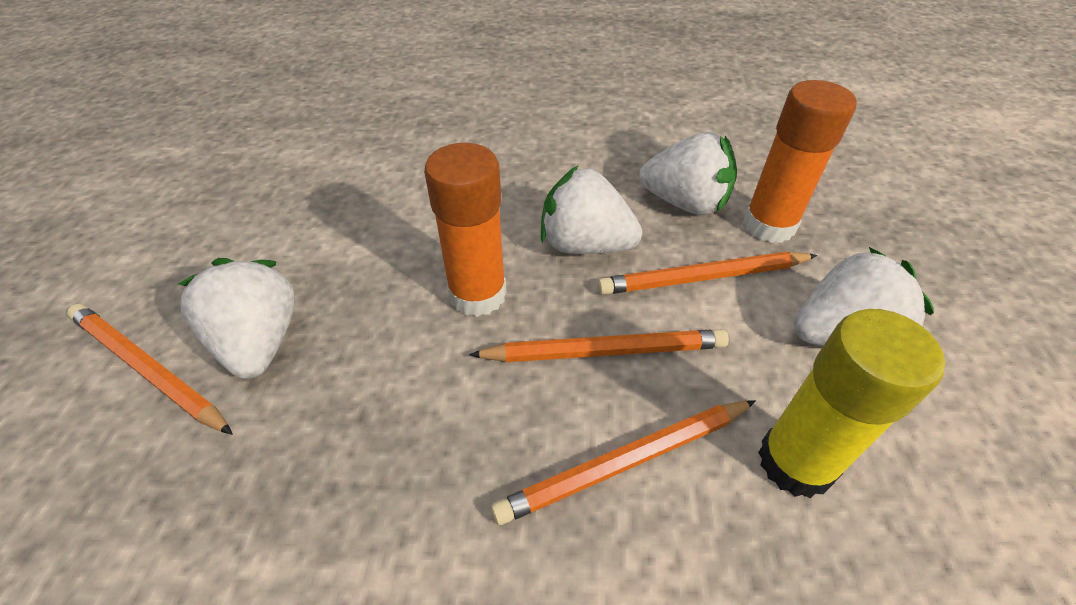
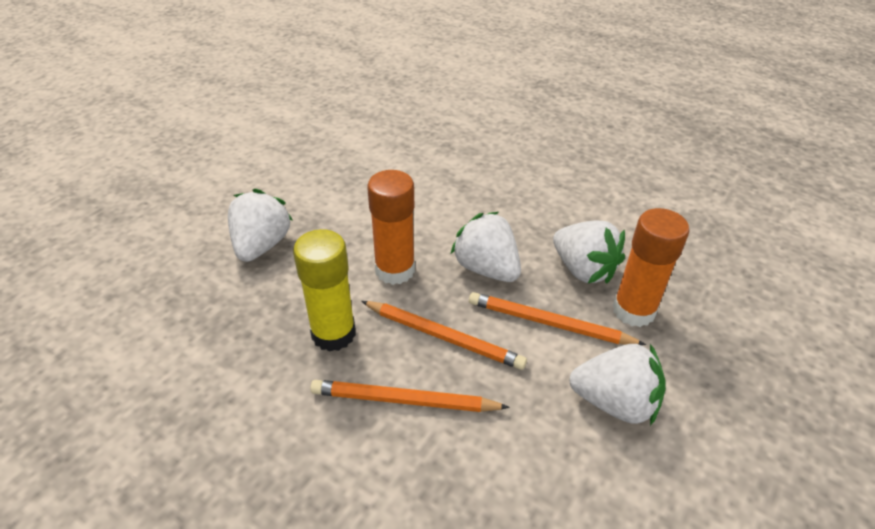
camera: 30 degrees right, 5 degrees down
orange pencil [67,304,233,435] -> none
yellow glue stick [758,309,945,498] -> yellow glue stick moved to [293,229,356,352]

